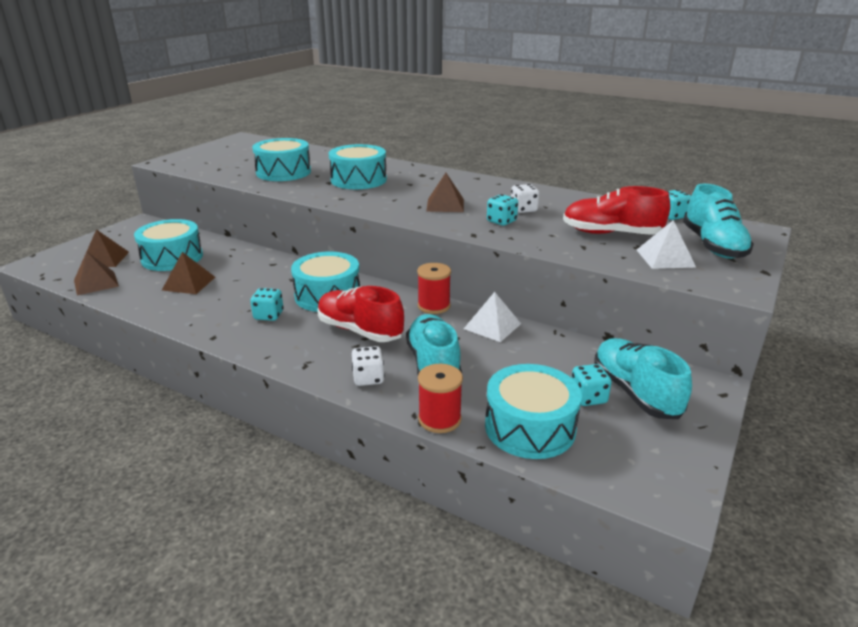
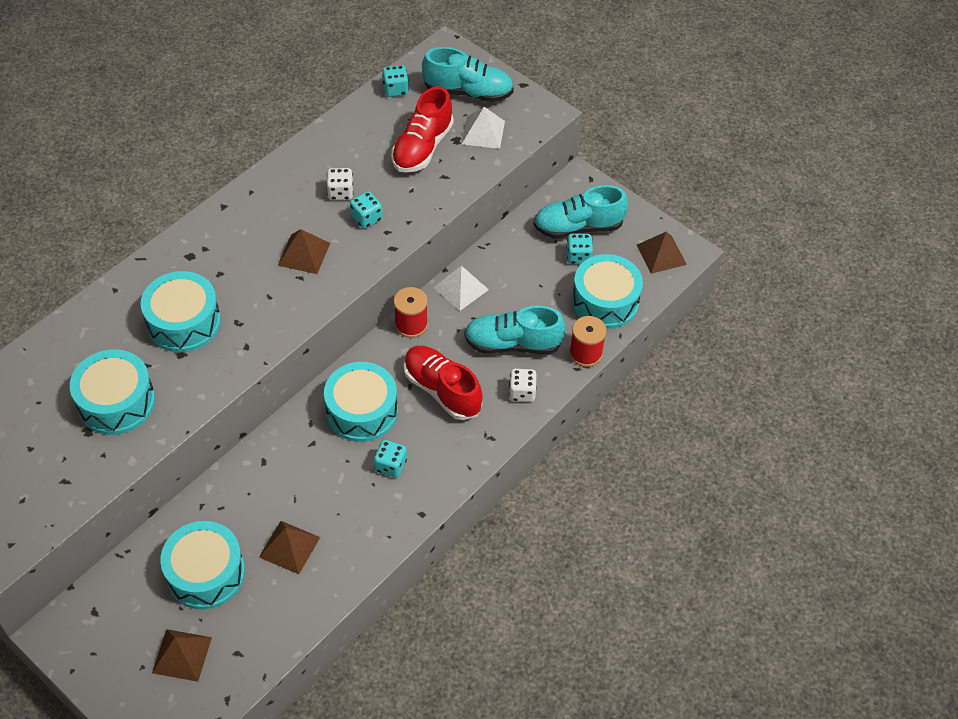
camera: 80 degrees left, 25 degrees up
brown pyramid [74,252,119,295] -> brown pyramid moved to [637,231,687,274]
red shoe [317,286,404,342] -> red shoe turned 90 degrees clockwise [404,346,483,420]

